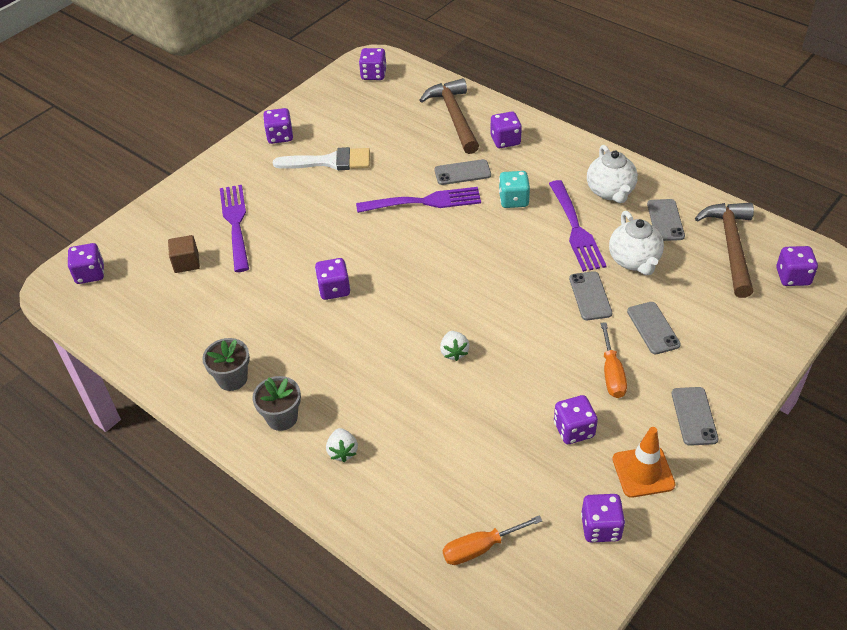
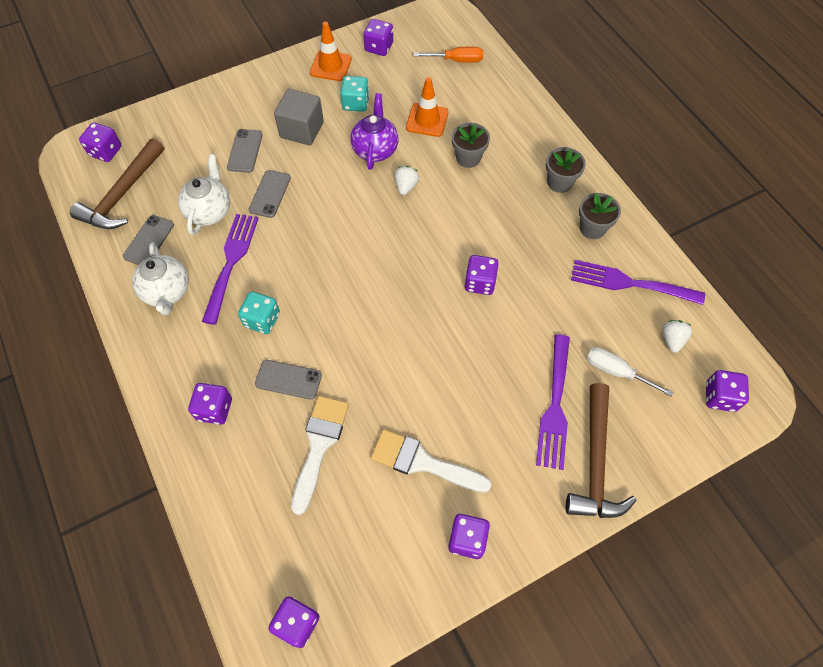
camera: 160 degrees left, 15 degrees up
brown cube [168,235,200,273] -> white screwdriver [587,347,673,397]
white strawberry [326,428,358,462] -> white strawberry moved to [662,320,692,353]
purple fork [356,187,481,213] -> purple fork moved to [571,260,705,305]
brown hammer [419,78,479,154] -> brown hammer moved to [566,383,637,518]
purple dice [554,395,598,444] -> turquoise dice [340,76,369,112]
white teapot [587,145,638,203] -> white teapot turned 150 degrees clockwise [132,242,189,315]
orange screwdriver [601,322,627,398] -> grey cube [274,89,324,146]
grey phone [672,387,719,446] -> none
none -> white brush [291,396,349,515]
none -> purple teapot [351,93,398,170]
none -> orange traffic cone [406,77,449,137]
none -> grey flower pot [452,123,490,168]

